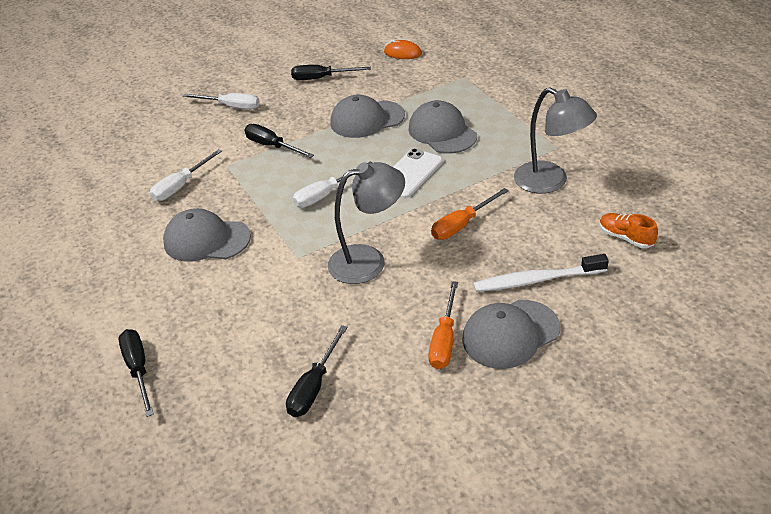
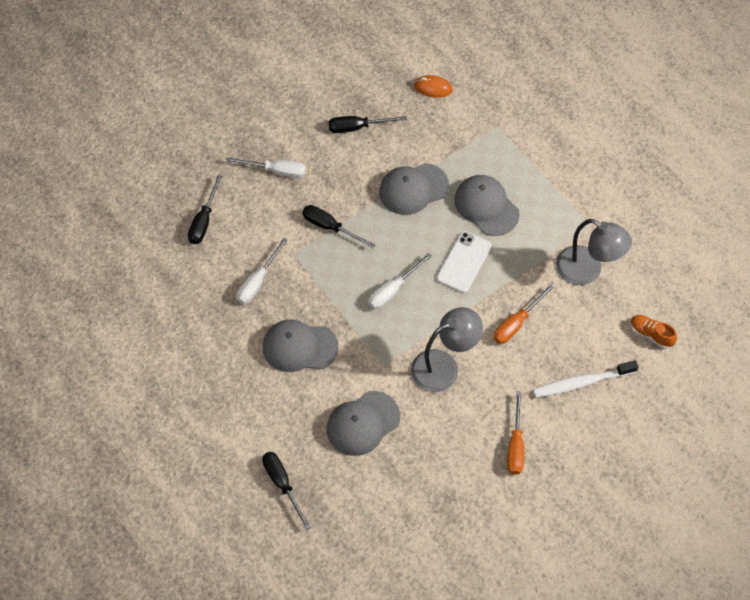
camera: 10 degrees left, 20 degrees up
black screwdriver [286,325,348,417] -> black screwdriver moved to [188,175,222,244]
grey cap [462,300,560,369] -> grey cap moved to [327,391,400,456]

